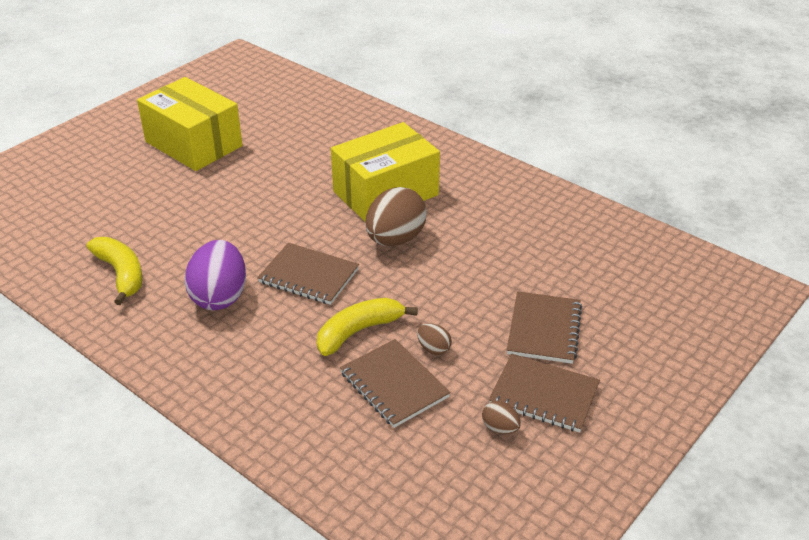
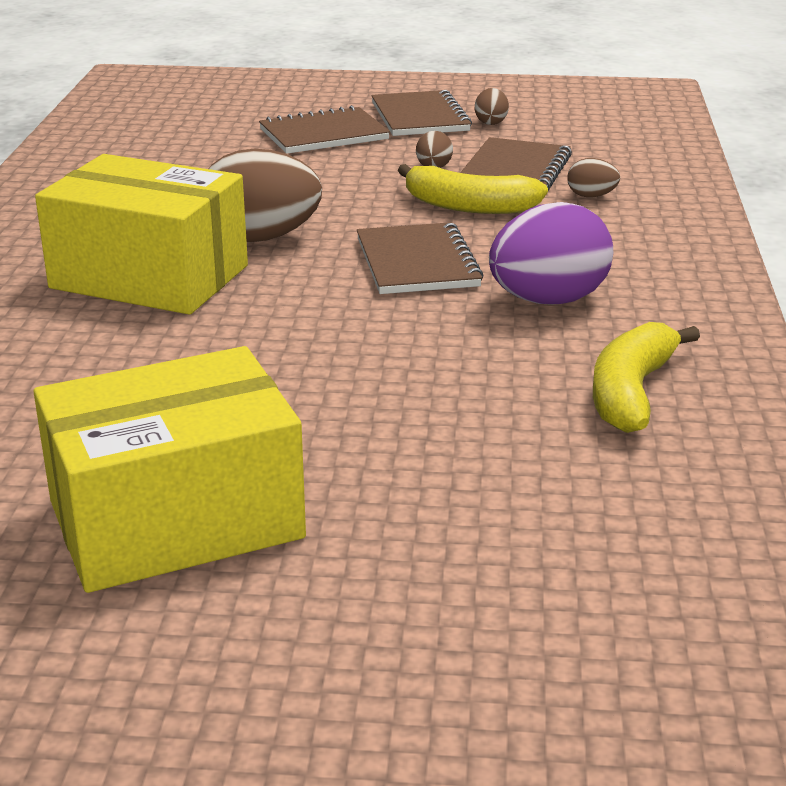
camera: 125 degrees left, 10 degrees down
yellow box [137,77,242,171] -> yellow box turned 60 degrees clockwise [33,346,306,593]
none -> brown egg [567,158,620,197]

